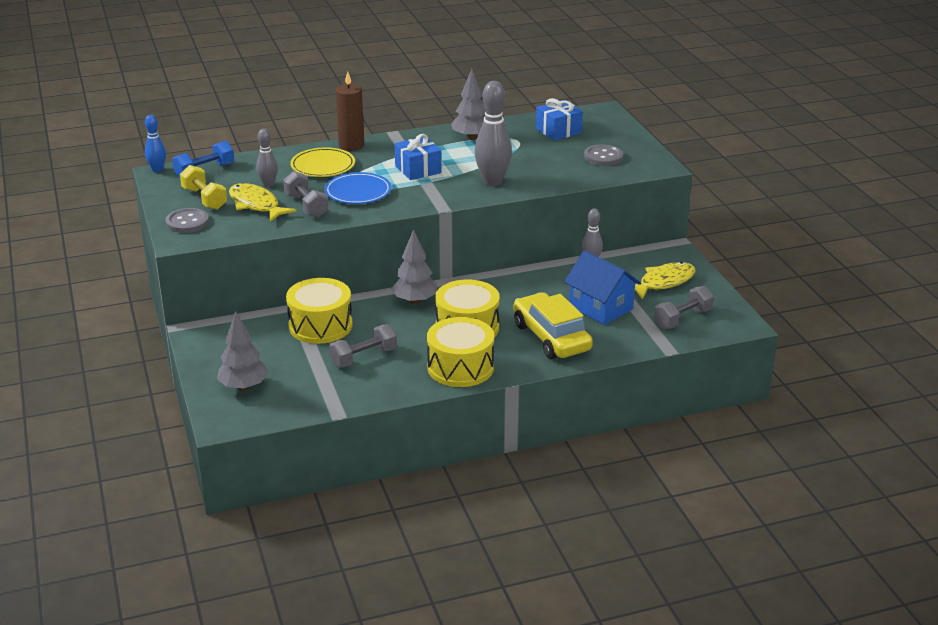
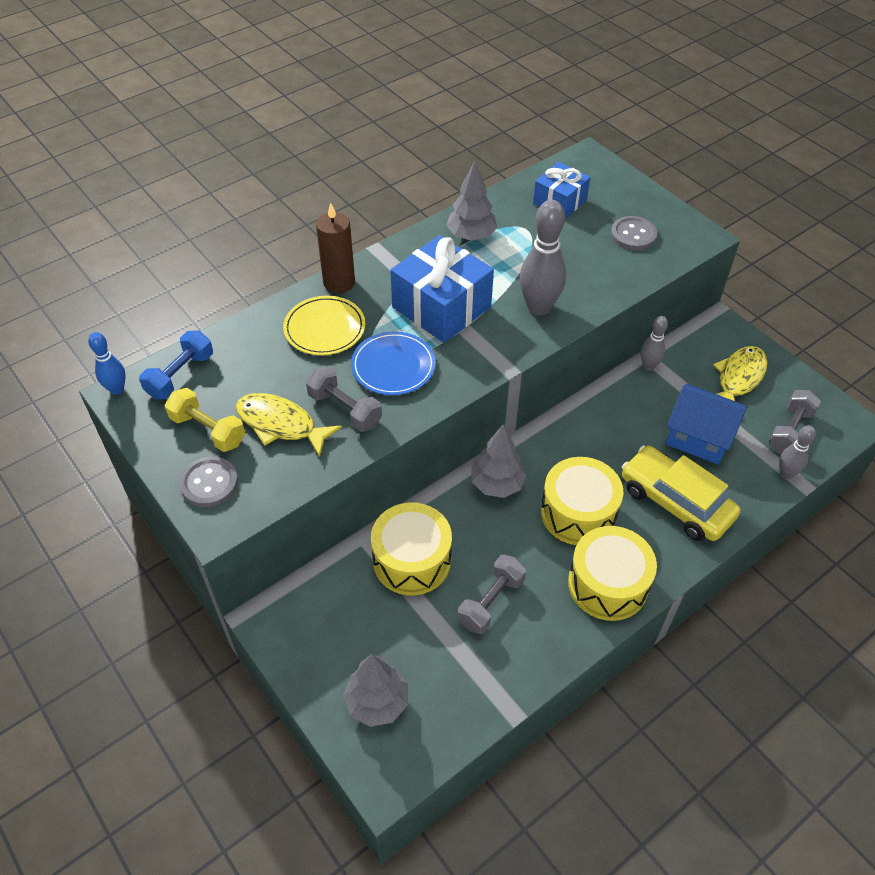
camera: 20 degrees left, 20 degrees up
grey bowling pin [256,129,278,187] -> grey bowling pin moved to [779,425,816,479]
blue gift [394,134,441,180] -> blue gift [390,235,494,343], size x1.63

